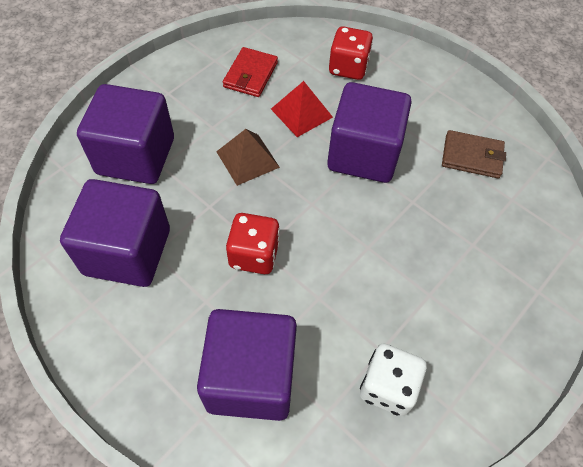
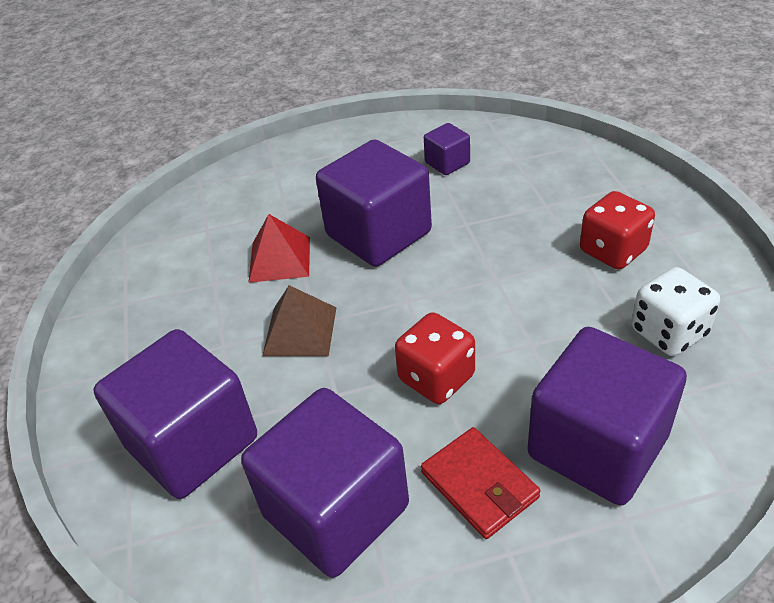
camera: 50 degrees left, 15 degrees down
red wallet [223,47,278,97] -> red wallet moved to [421,427,541,539]
red dice [329,26,373,80] -> red dice moved to [580,191,655,270]
brown wallet [442,130,506,178] -> purple cube [424,123,470,175]

